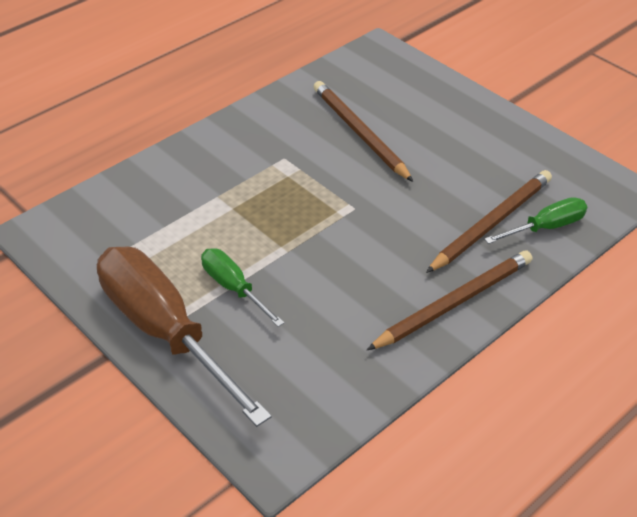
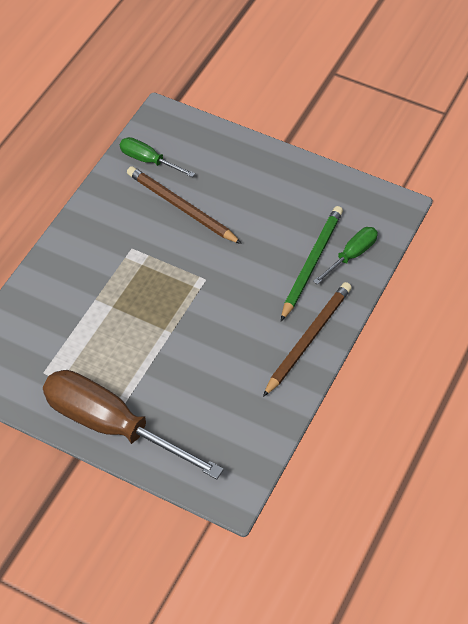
camera: 20 degrees left, 10 degrees up
green screwdriver [201,248,284,327] -> green screwdriver moved to [120,137,195,177]
brown pencil [426,170,552,273] -> green pencil [281,206,343,321]

